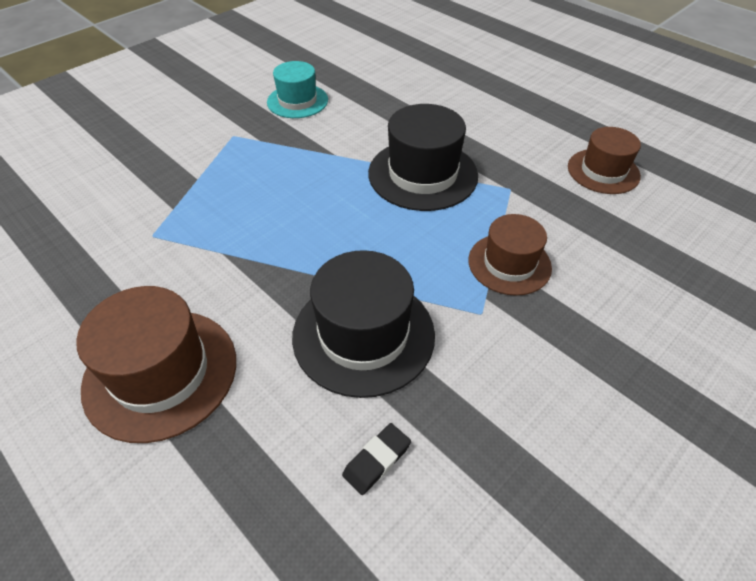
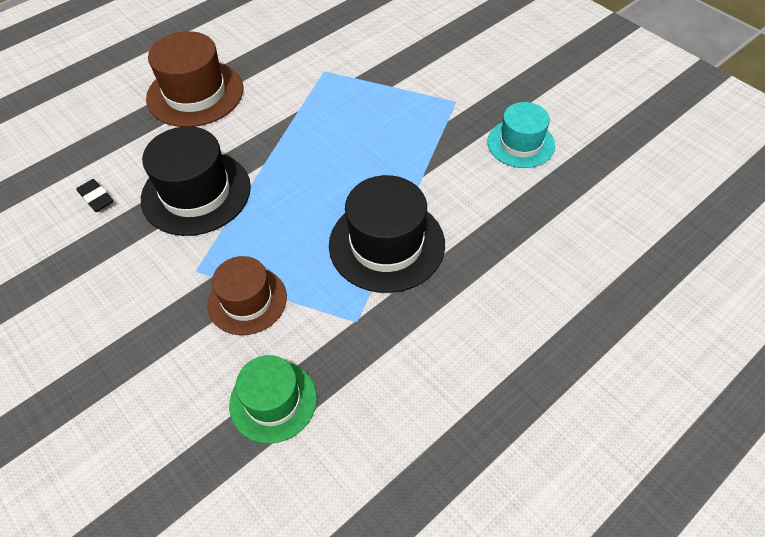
camera: 95 degrees right, 5 degrees up
brown hat [568,127,641,194] -> none
none -> green hat [229,355,317,444]

